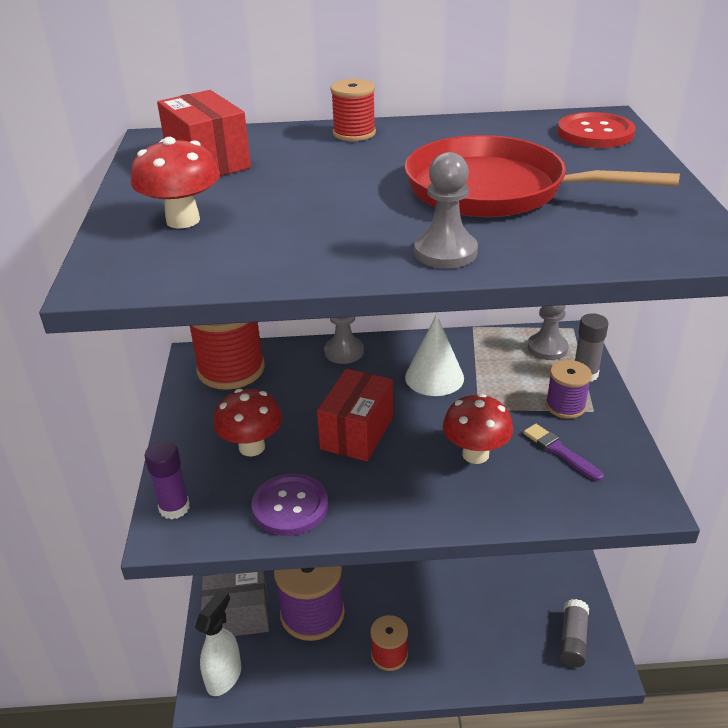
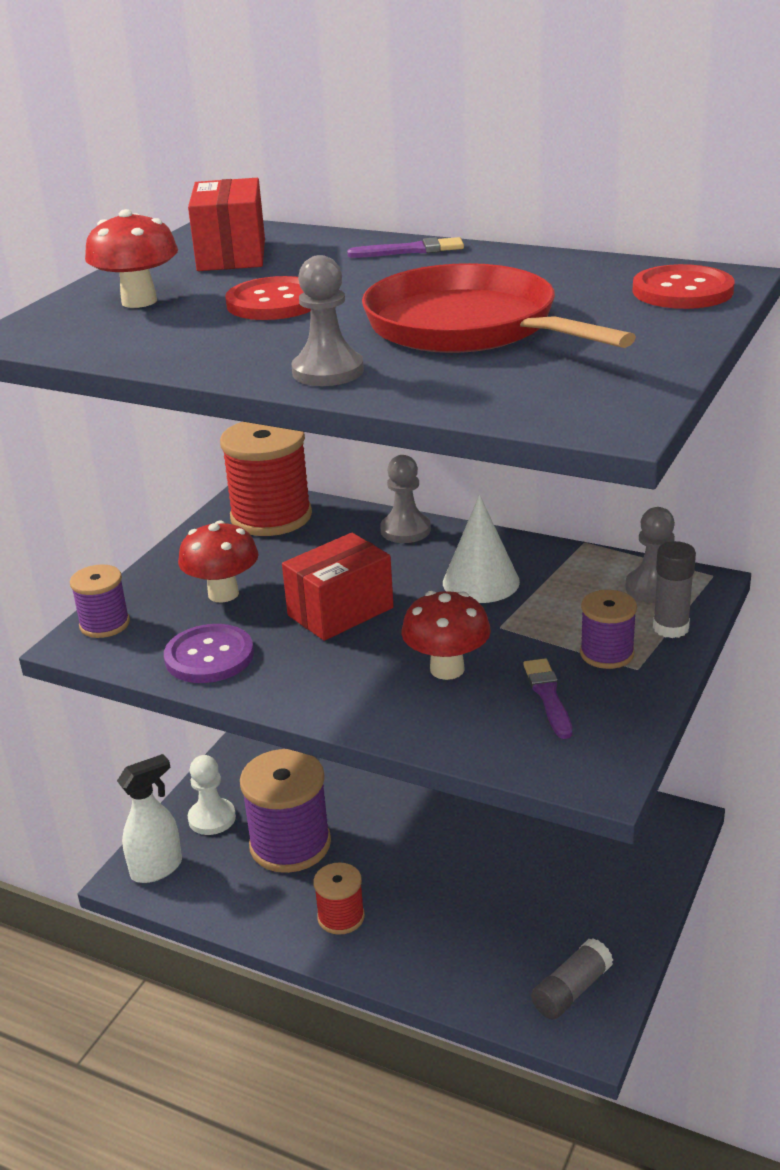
camera: 30 degrees right, 5 degrees down
purple glue stick [145,441,190,519] -> purple spool [70,564,130,638]
grey box [201,571,269,636] -> white pawn [188,755,236,835]
red spool [330,79,376,141] -> purple brush [347,237,464,258]
none -> red button [225,276,311,320]

